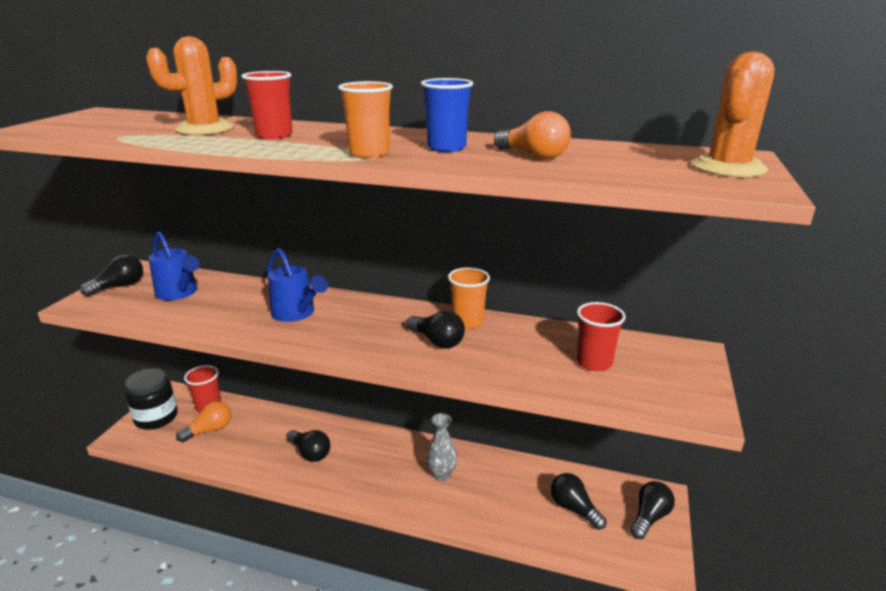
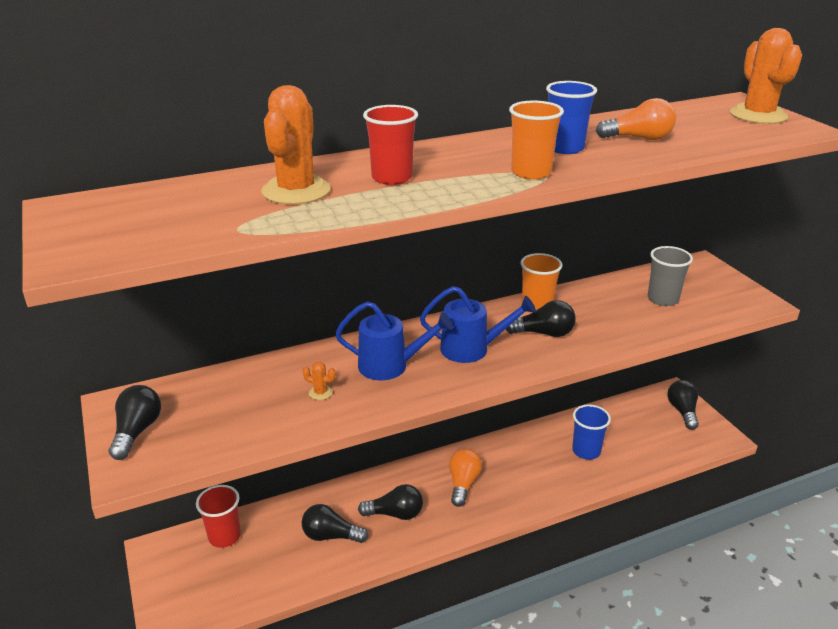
camera: 40 degrees left, 5 degrees up
black jar [125,368,178,430] -> none
blue watering can [148,231,200,300] -> blue watering can moved to [420,286,536,363]
orange light bulb [176,401,231,442] -> orange light bulb moved to [449,449,482,507]
grey vase [426,413,457,481] -> none
black light bulb [551,473,607,530] -> black light bulb moved to [302,504,368,543]
red cup [576,302,626,371] -> grey cup [648,246,693,306]
none -> orange cactus [303,362,336,400]
none -> blue cup [572,405,611,460]

